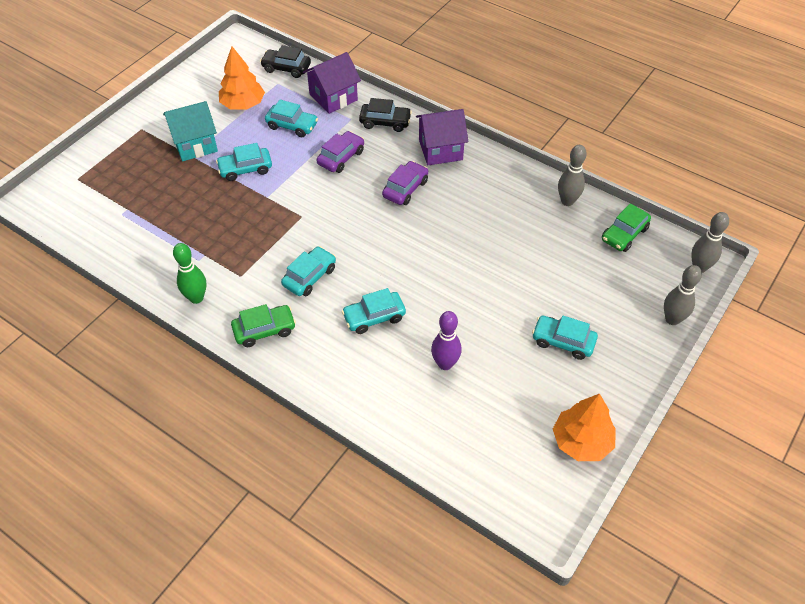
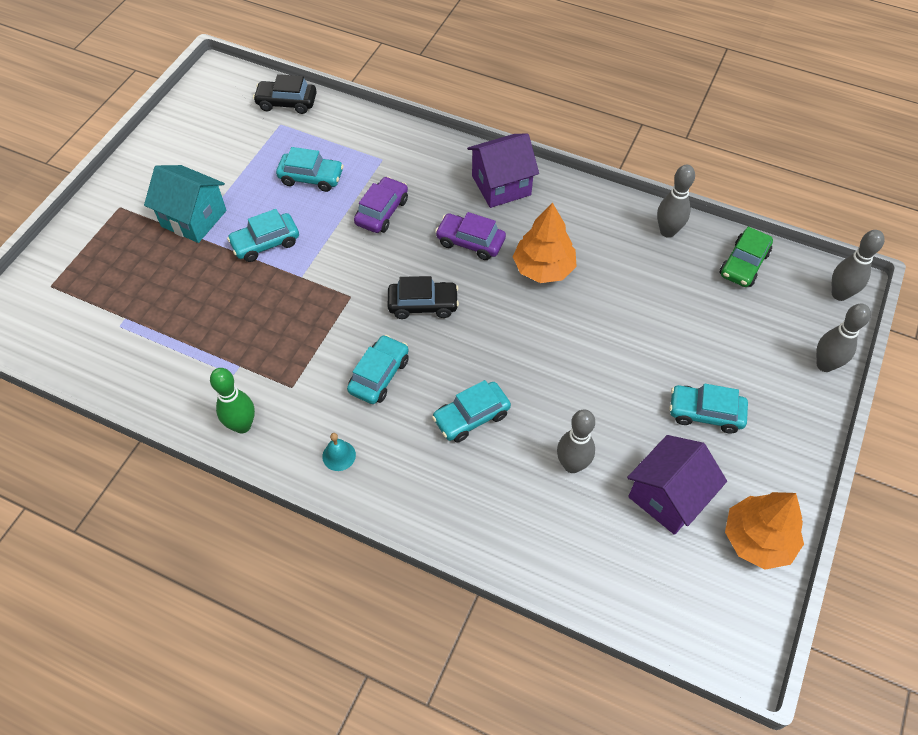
camera: 10 degrees left, 5 degrees up
turquoise house [163,101,218,161] -> turquoise house turned 60 degrees clockwise [144,165,226,243]
orange tree [219,47,265,110] -> orange tree moved to [513,203,577,283]
green car [231,304,296,347] -> turquoise bell [322,433,356,471]
purple house [303,52,361,114] -> purple house moved to [627,435,727,535]
black car [359,98,412,132] -> black car moved to [388,276,459,319]
purple car [382,161,428,205] -> purple car turned 90 degrees counterclockwise [435,212,506,260]
purple bowling pin [431,311,462,370] -> grey bowling pin [557,410,595,473]

